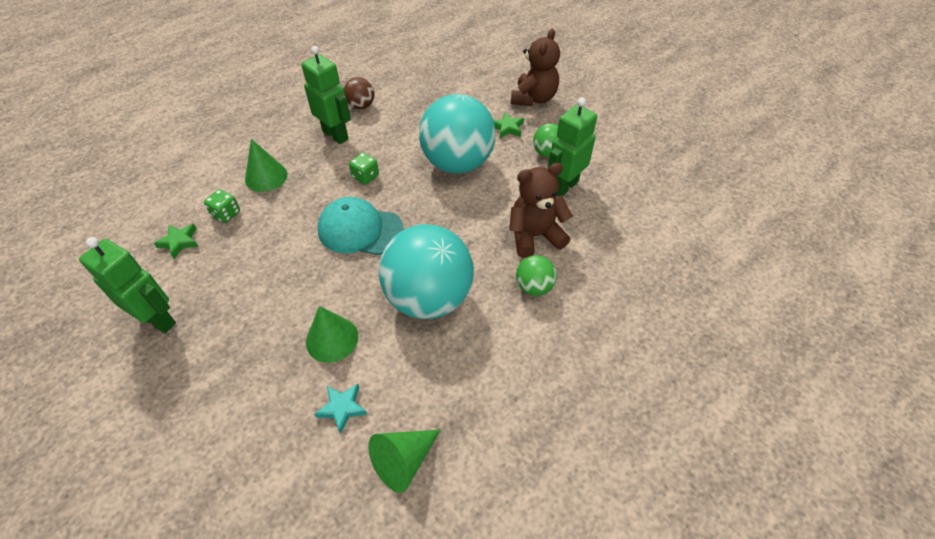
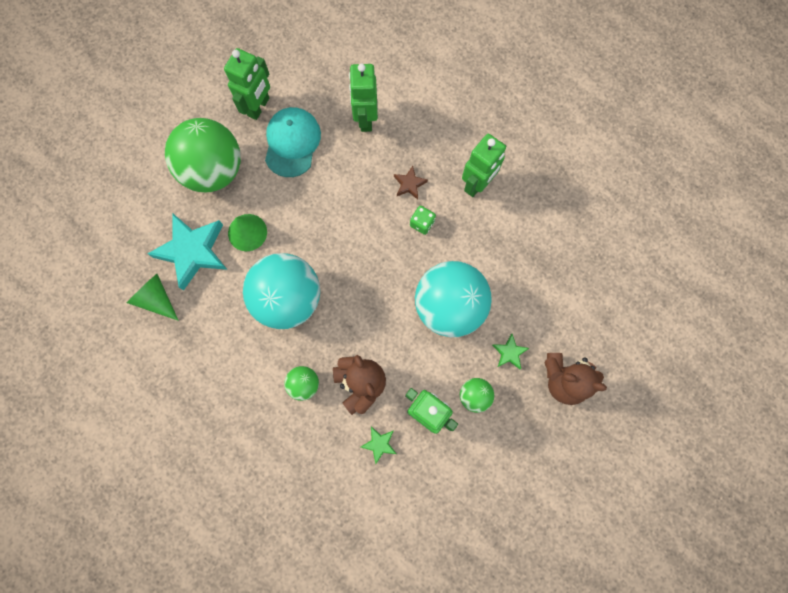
camera: 85 degrees right, 25 degrees up
green star [154,224,199,259] -> green star moved to [361,426,397,464]
green dice [204,189,240,223] -> green robot [349,64,378,132]
green cone [245,139,287,192] -> none
turquoise star [314,384,368,434] -> turquoise star [147,214,228,290], size x2.18
turquoise cap [318,197,404,255] -> turquoise cap moved to [265,107,321,177]
brown ball [344,77,375,109] -> none
none -> green ball [165,118,241,192]
none -> brown star [394,166,428,200]

